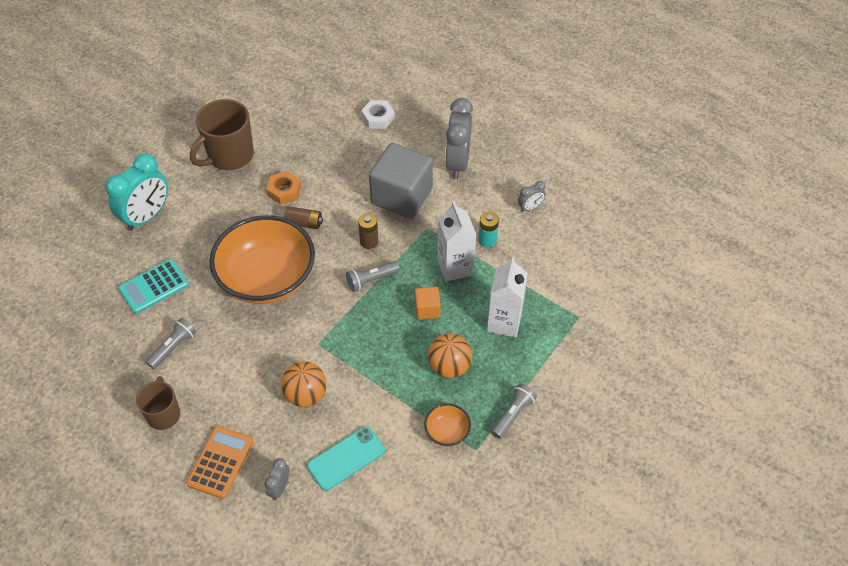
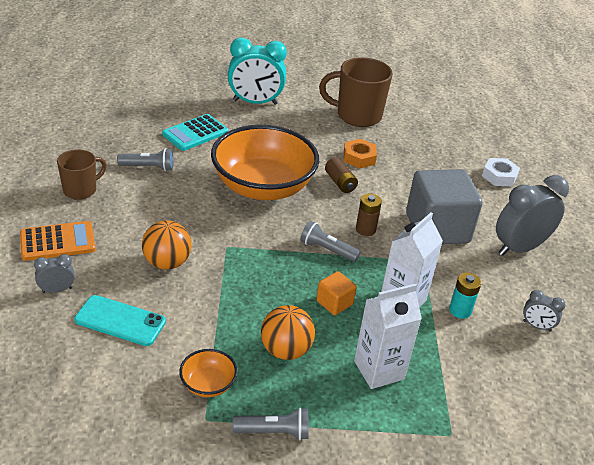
camera: 50 degrees right, 15 degrees down
turquoise calculator [118,259,189,314] -> turquoise calculator turned 60 degrees counterclockwise [162,114,228,151]

